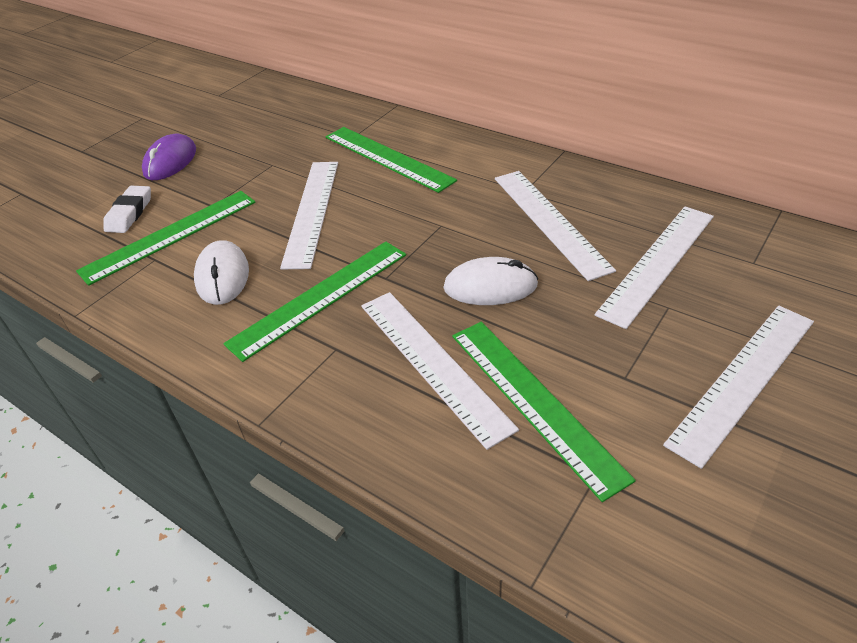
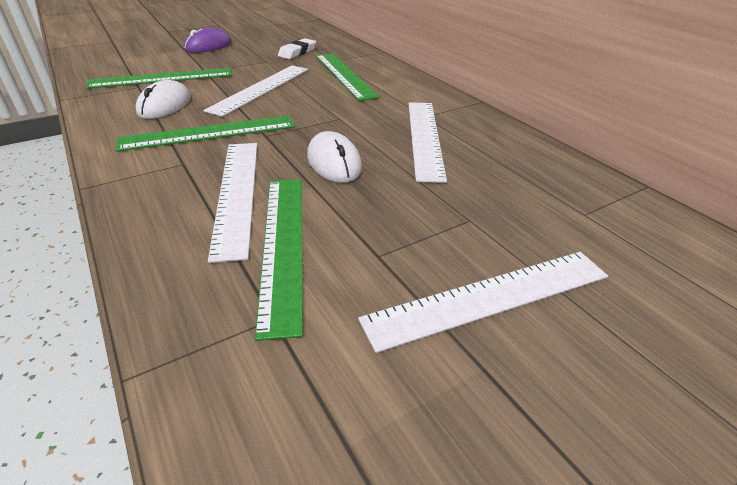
camera: 20 degrees right, 5 degrees down
white eraser [103,186,151,233] -> white eraser moved to [278,38,316,59]
white mouse [443,257,538,305] -> white mouse turned 45 degrees clockwise [307,131,362,183]
white ruler [595,206,714,329] -> none

